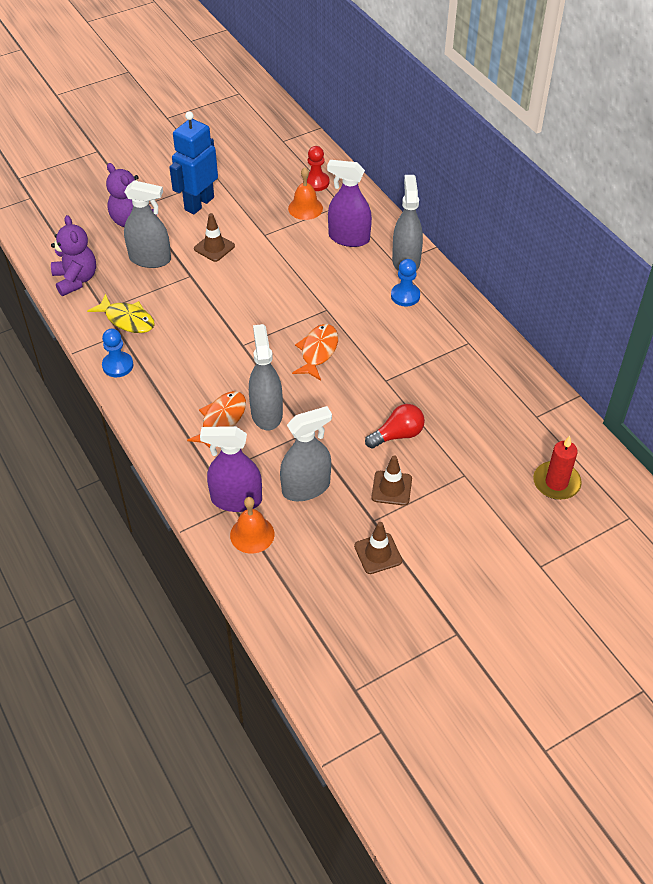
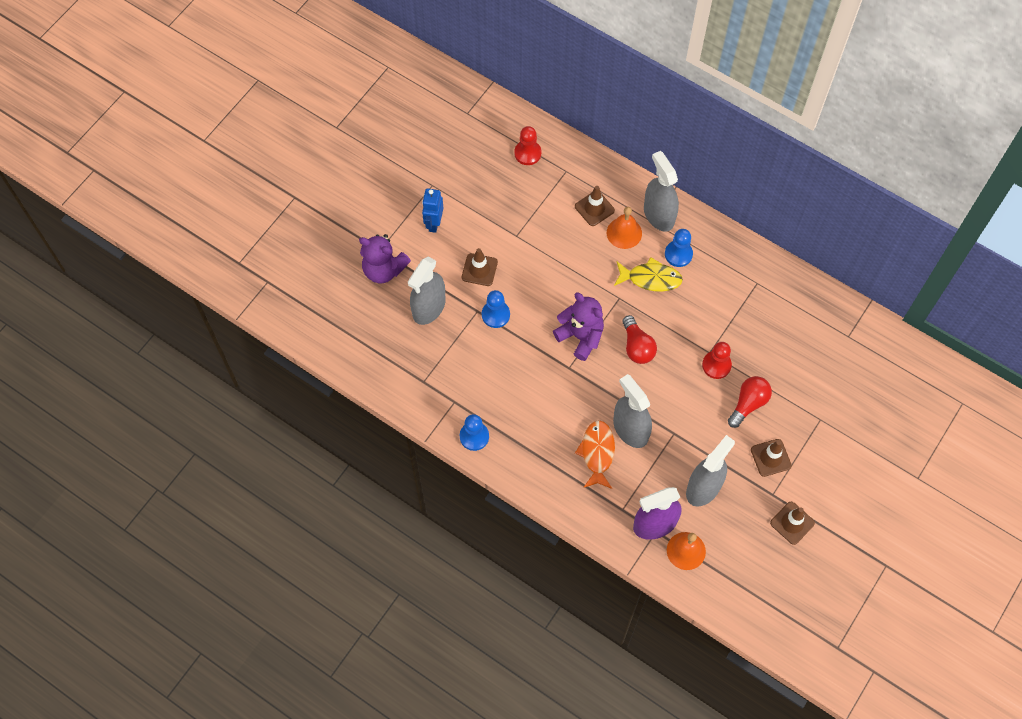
camera: 25 degrees left, 15 degrees up
purple teddy bear [51,215,96,296] -> purple teddy bear moved to [553,292,604,361]
yellow fish [87,294,155,333] -> yellow fish moved to [614,257,683,292]
grey spray bottle [124,180,171,268] -> grey spray bottle turned 135 degrees clockwise [408,257,446,325]
blue robot [169,111,218,214] -> blue robot [422,188,443,233], size x0.60
orange bell [288,167,323,220] -> orange bell moved to [607,207,642,249]
orange fish [292,324,338,381] -> red light bulb [622,315,657,364]
purple spray bottle [327,160,372,247] -> brown traffic cone [575,186,615,226]
red candle [533,436,582,500] -> none
none -> blue pawn [482,290,510,328]
none -> red pawn [702,342,732,379]

